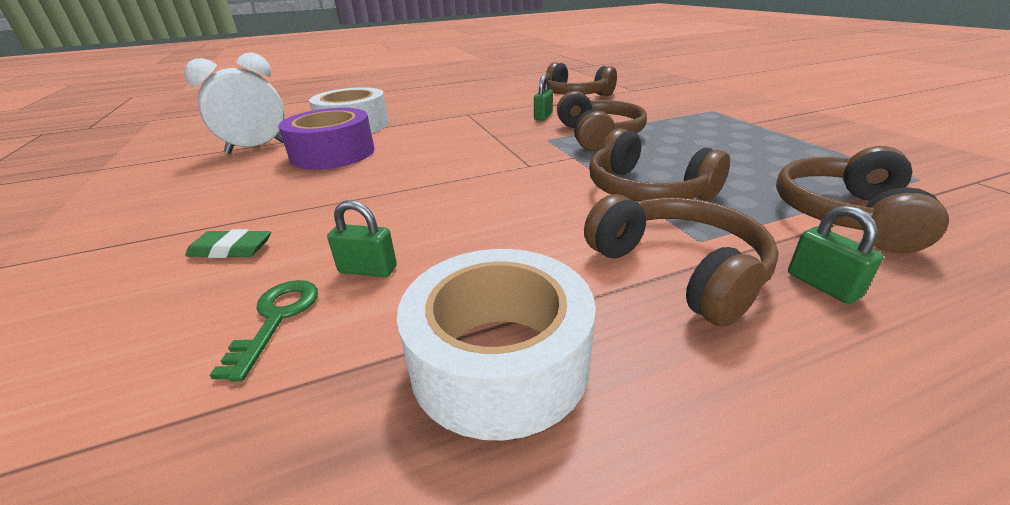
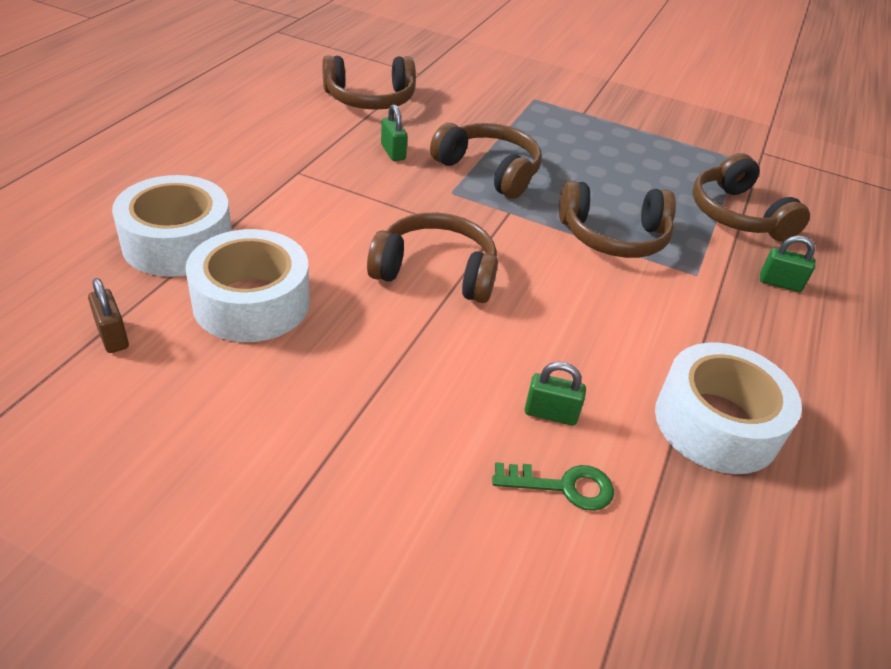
camera: 50 degrees left, 10 degrees up
white clock [185,52,284,154] -> brown padlock [88,278,129,353]
green eraser [185,229,271,258] -> none
green key [210,280,318,382] -> green key turned 135 degrees clockwise [492,462,614,511]
purple tape [278,108,375,170] -> white tape [185,229,310,342]
green padlock [327,200,397,277] -> green padlock turned 45 degrees clockwise [525,362,586,426]
brown headphones [584,194,779,327] -> brown headphones moved to [367,212,498,303]

